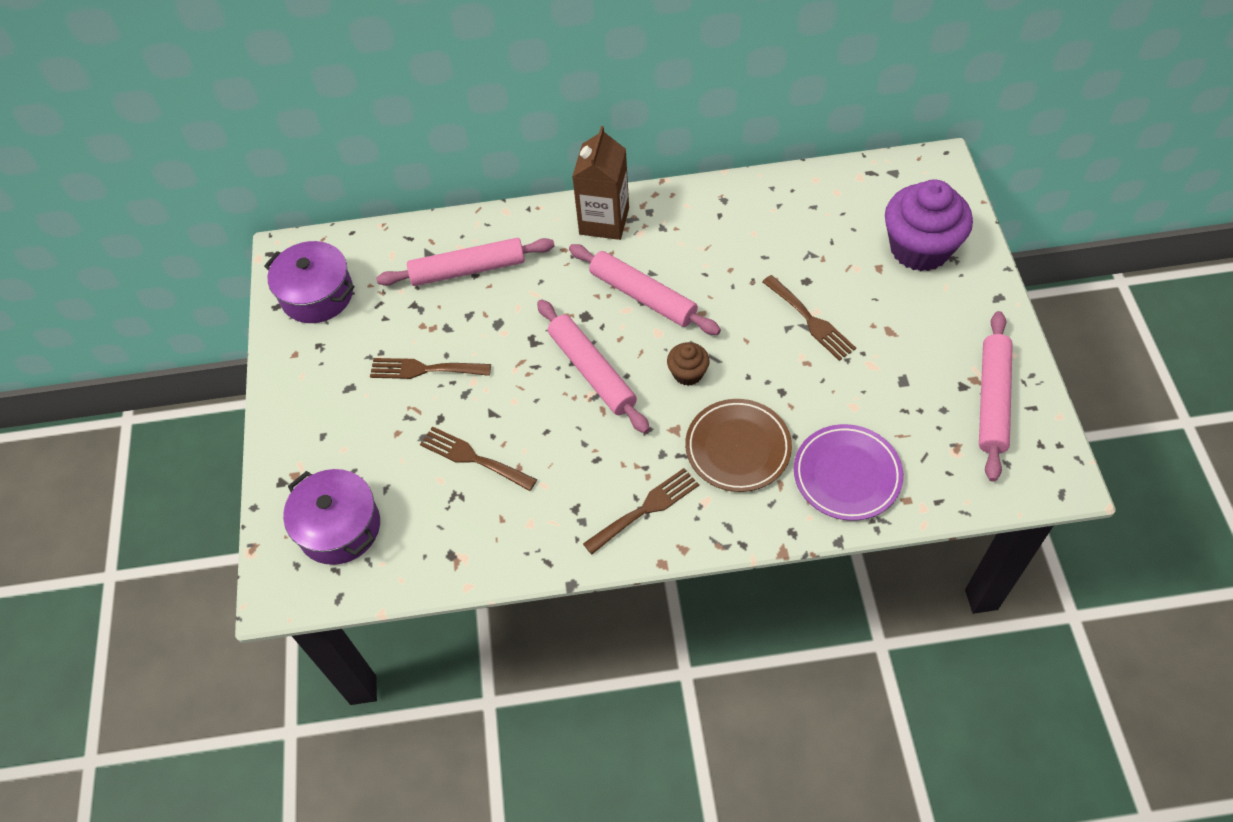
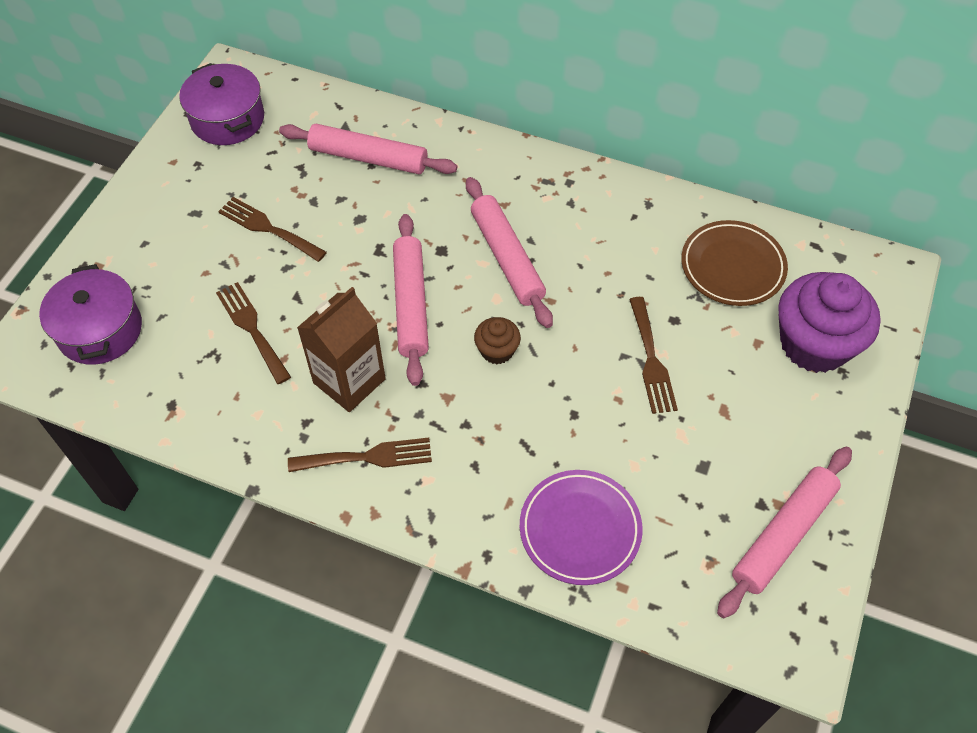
camera: 25 degrees right, 0 degrees up
brown carton [572,126,629,240] -> brown carton moved to [297,287,386,412]
brown plate [685,399,792,492] -> brown plate moved to [681,220,788,306]

